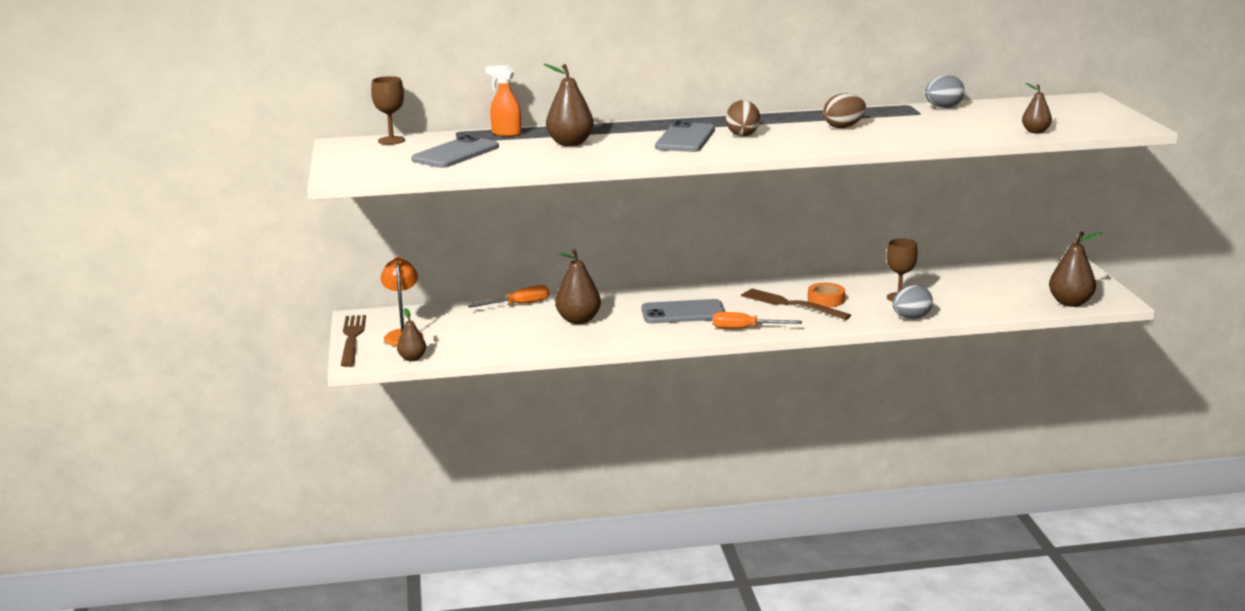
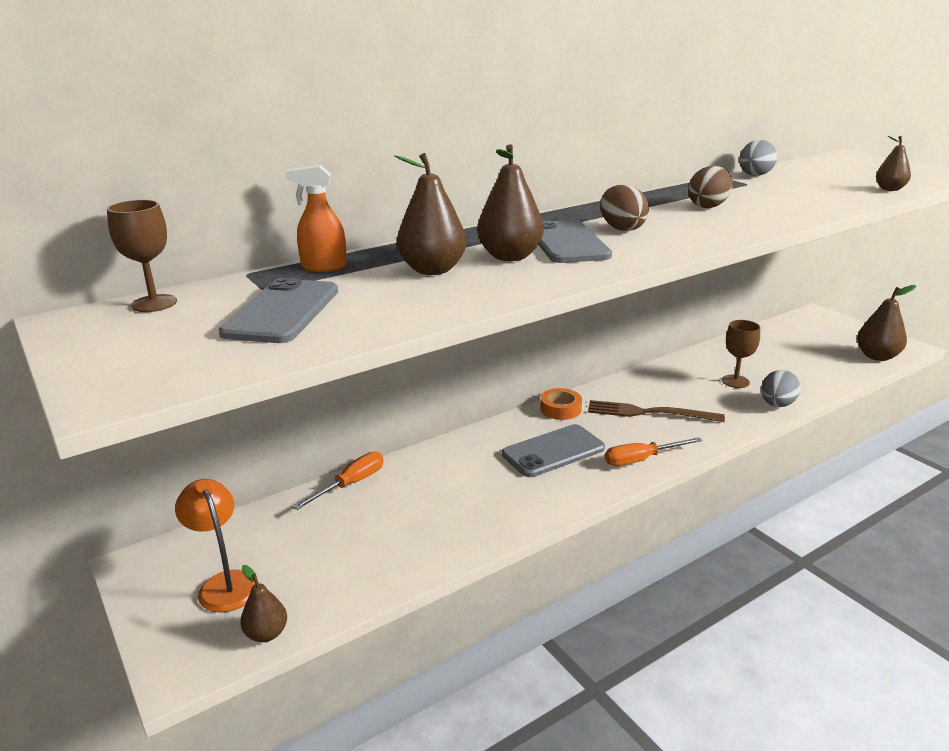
camera: 25 degrees left, 5 degrees up
brown fork [341,315,366,367] -> none
brown pear [555,249,601,324] -> brown pear moved to [477,144,544,261]
orange tape [808,283,845,307] -> orange tape moved to [540,388,582,420]

